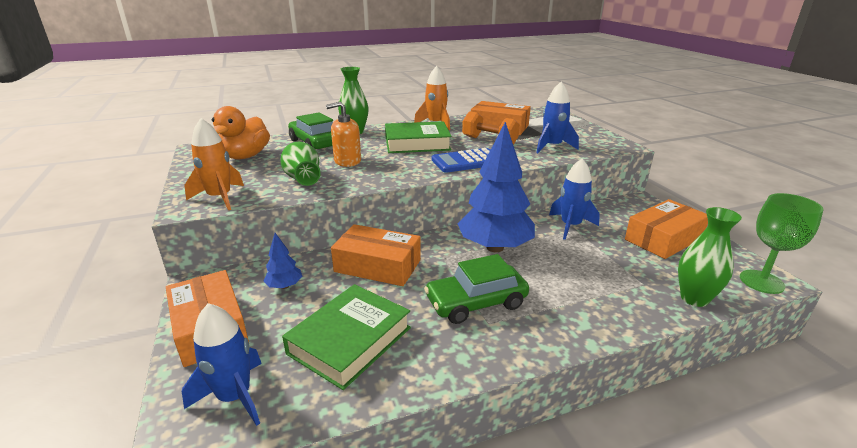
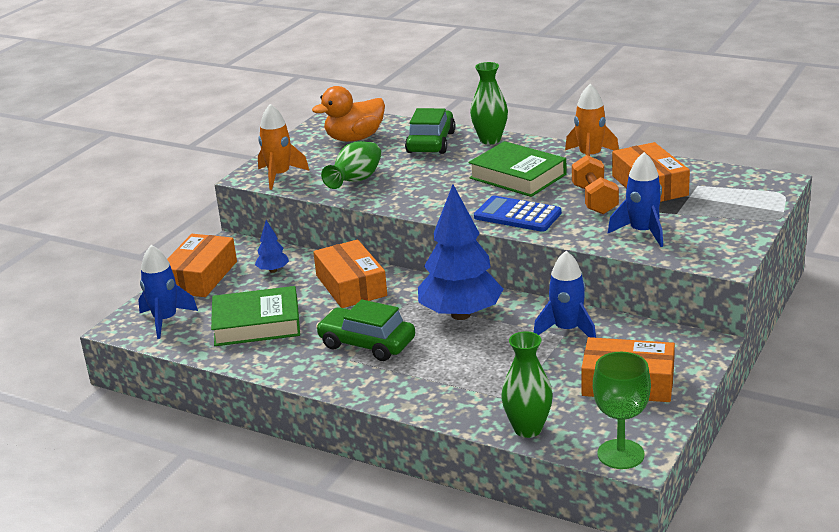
camera: 50 degrees right, 0 degrees up
orange soap dispenser [326,102,361,167] -> none

